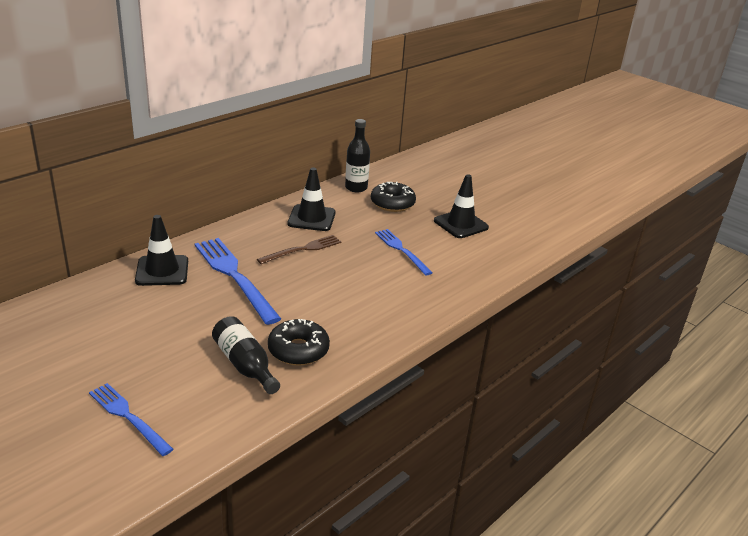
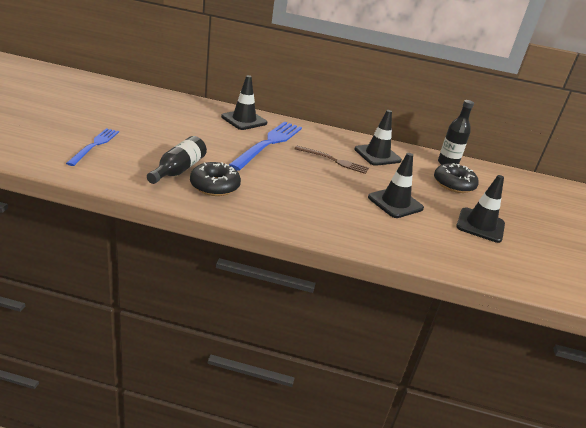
camera: 55 degrees right, 0 degrees up
blue fork [375,229,433,276] -> black traffic cone [368,153,424,218]

